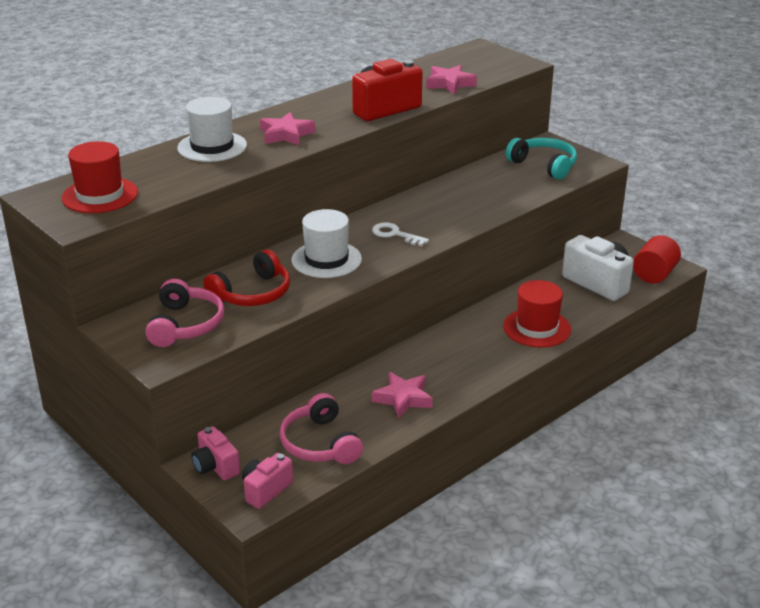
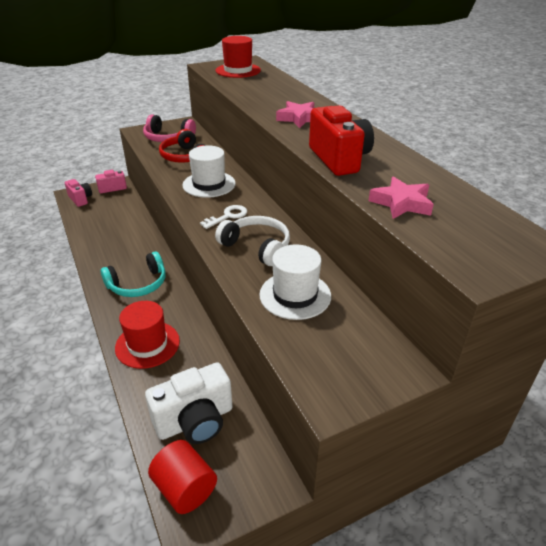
camera: 105 degrees right, 5 degrees up
white hat [177,97,247,162] -> white hat moved to [259,244,331,320]
pink headphones [279,393,363,464] -> none
pink star [372,372,433,418] -> none
turquoise headphones [506,138,577,180] -> turquoise headphones moved to [101,251,166,297]
none -> white headphones [215,216,290,266]

